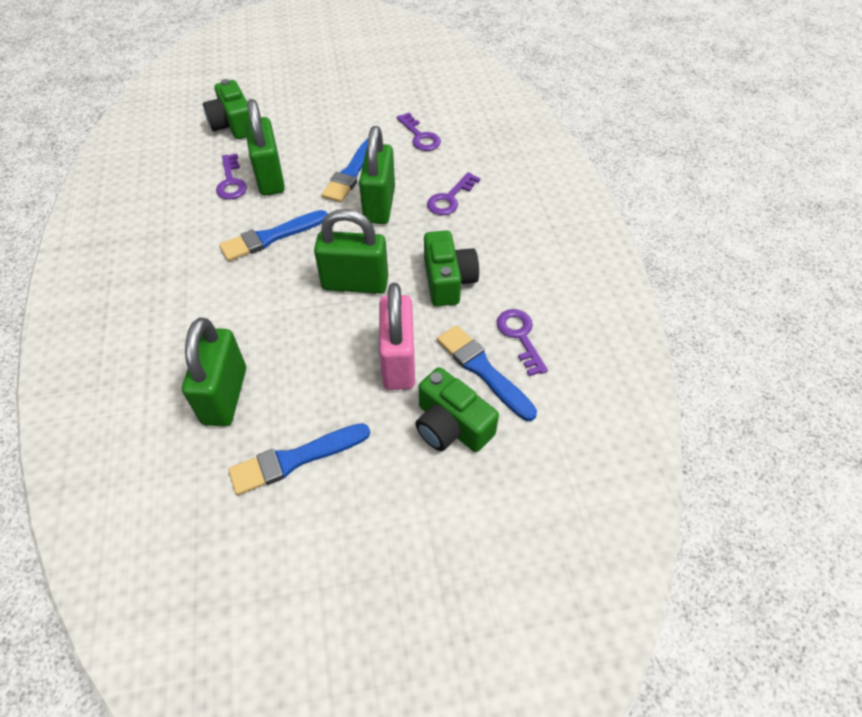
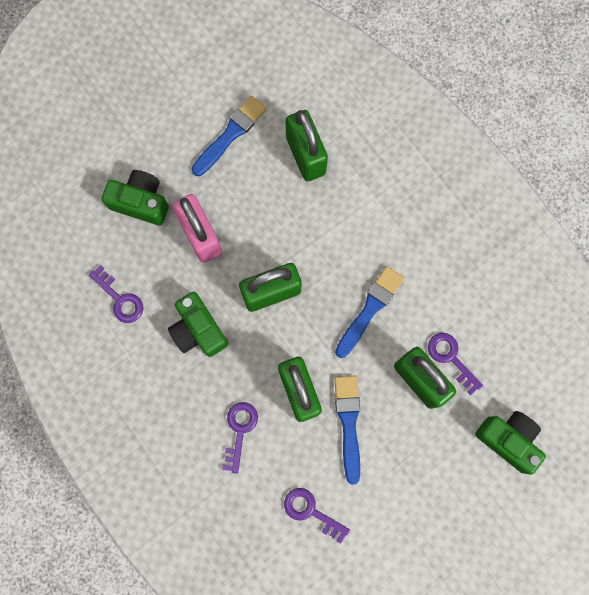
camera: 155 degrees right, 25 degrees up
blue brush [437,325,537,421] -> none

